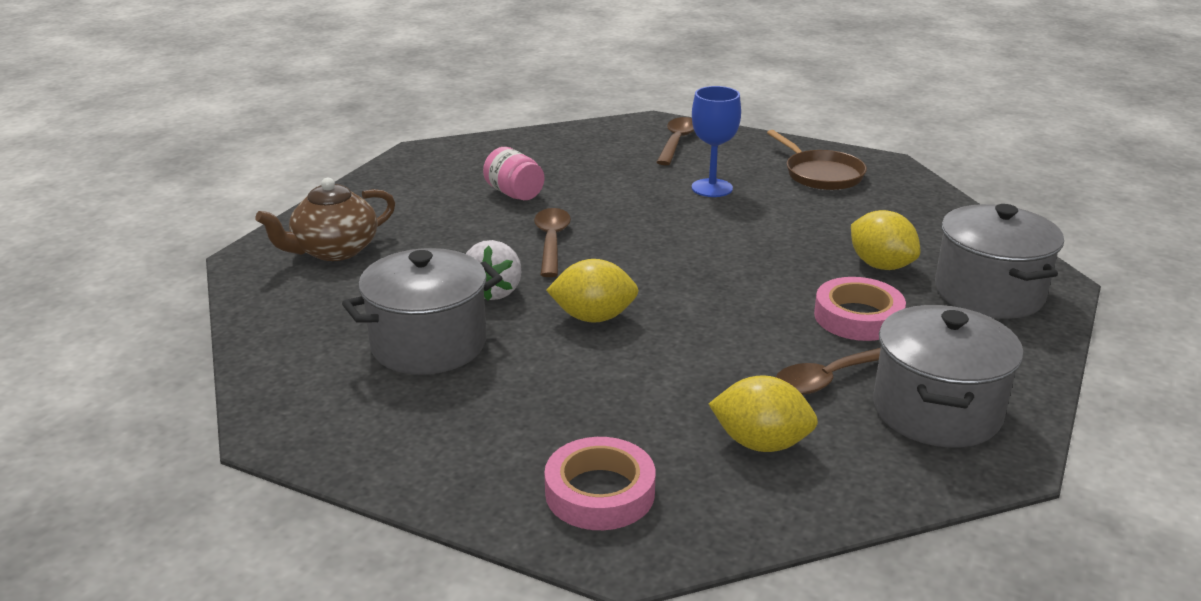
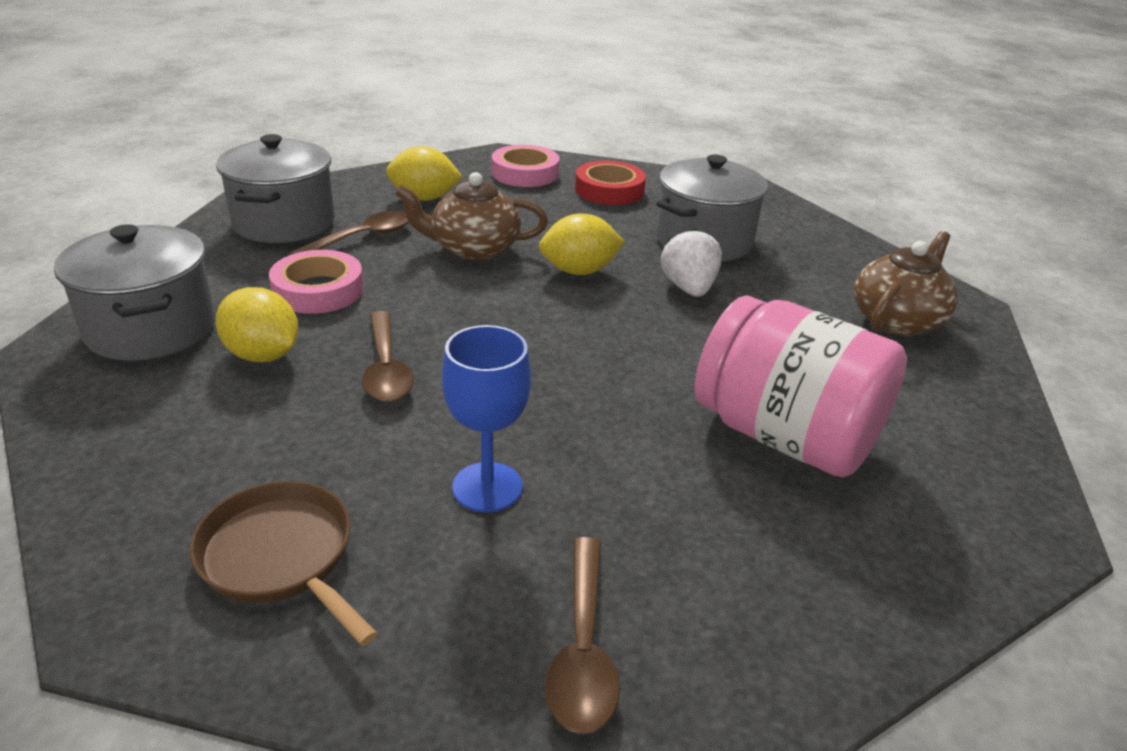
camera: 165 degrees right, 5 degrees up
pink jar [483,147,544,200] -> pink jar [695,295,907,477], size x2.05
brown spoon [534,208,571,277] -> brown spoon moved to [362,311,414,402]
none -> brown teapot [395,172,548,261]
none -> red tape [575,161,646,205]

